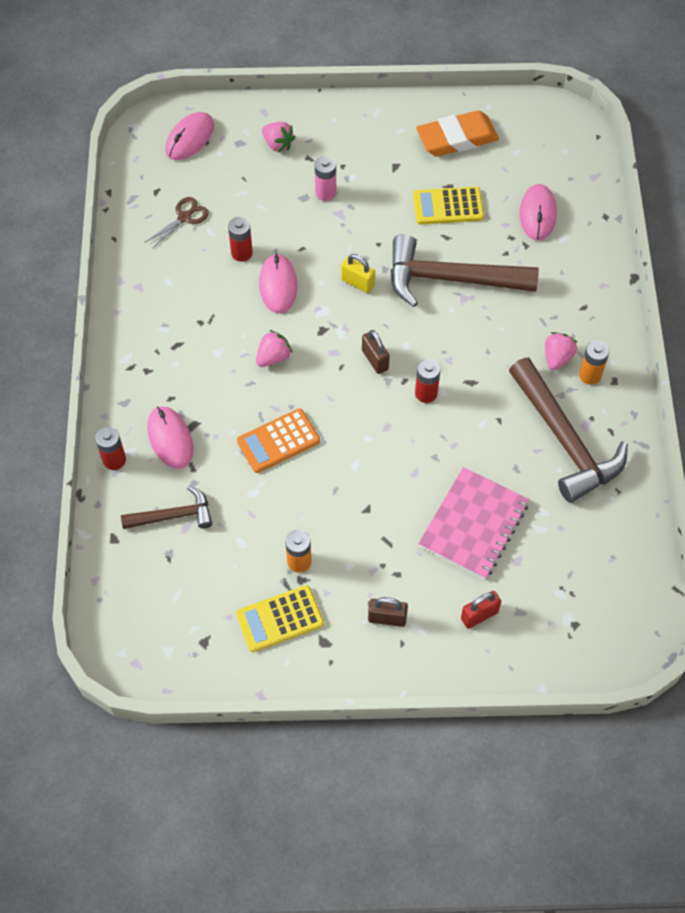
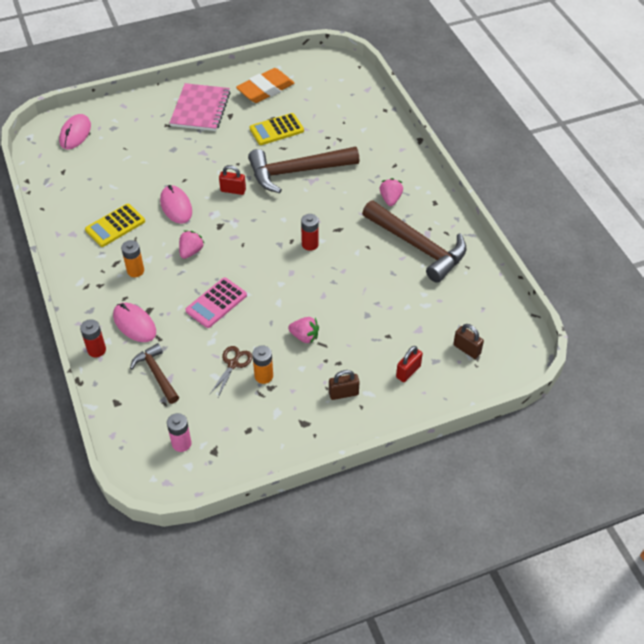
camera: 20 degrees left, 10 degrees down
brown hammer [121,486,212,529] -> brown hammer turned 90 degrees counterclockwise [130,343,179,404]
brown scissors [146,197,209,249] -> brown scissors moved to [209,346,252,399]
red battery [228,217,253,262] -> none
yellow calculator [236,585,324,652] -> yellow calculator moved to [85,204,145,247]
orange calculator [237,408,320,473] -> pink calculator [185,277,247,328]
pink strawberry [262,122,295,152] -> pink strawberry moved to [288,317,319,344]
pink battery [315,156,336,201] -> pink battery moved to [167,413,192,452]
yellow padlock [341,254,375,293] -> red padlock [219,165,246,195]
brown padlock [362,330,390,374] -> brown padlock moved to [453,324,484,359]
pink notebook [418,467,529,579] -> pink notebook moved to [170,83,231,131]
pink mouse [520,184,557,241] -> none
orange battery [579,340,609,385] -> orange battery moved to [121,240,144,277]

